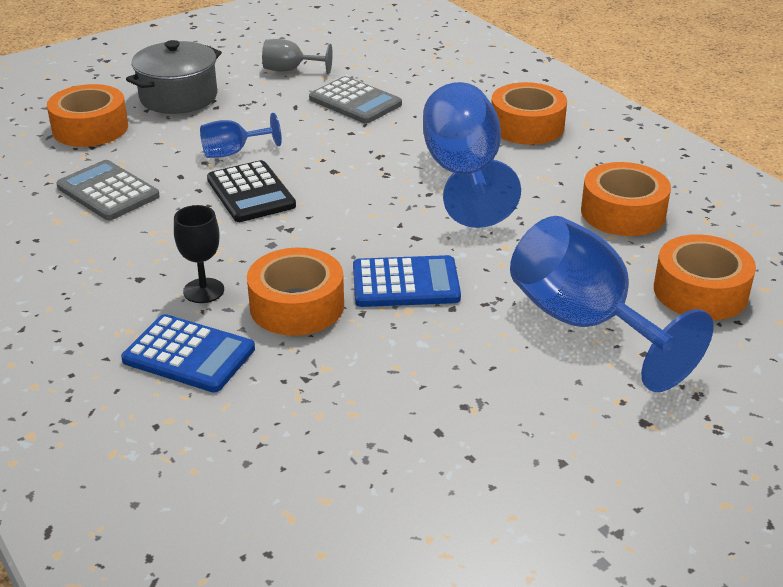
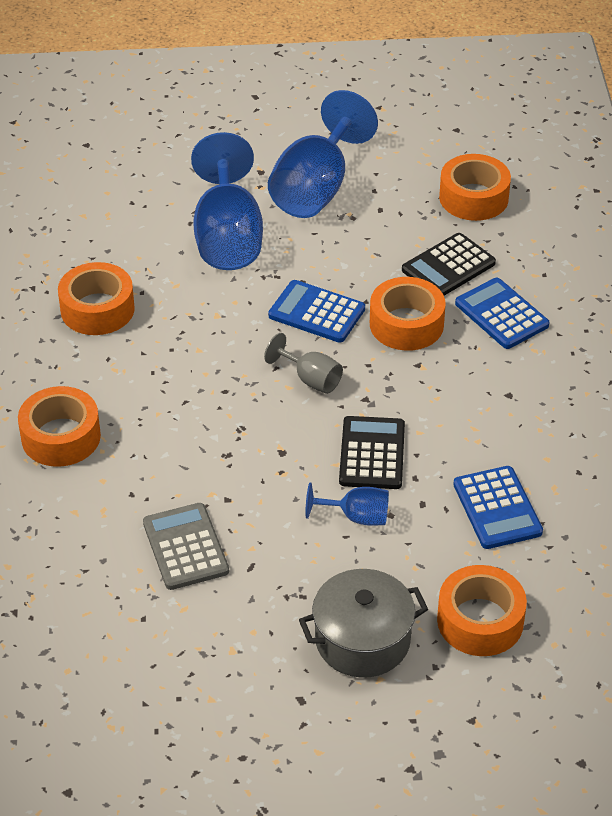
camera: 150 degrees left, 10 degrees up
grey calculator [56,160,160,220] -> blue calculator [453,466,543,549]
black goblet [174,205,224,303] -> none
grey goblet [262,39,333,74] -> grey goblet moved to [264,333,343,394]
blue goblet [423,82,521,228] -> blue goblet moved to [268,90,378,218]
orange tape [654,234,756,320] -> orange tape moved to [439,154,511,221]
none -> black calculator [402,233,496,296]

